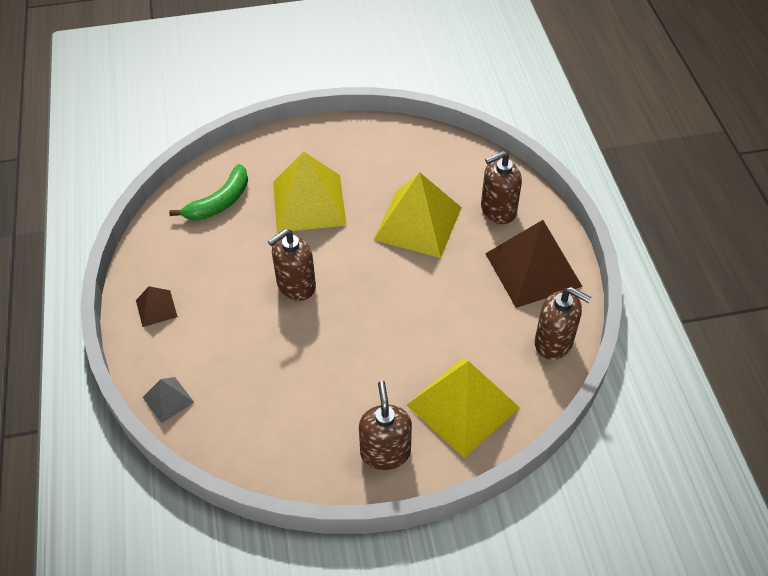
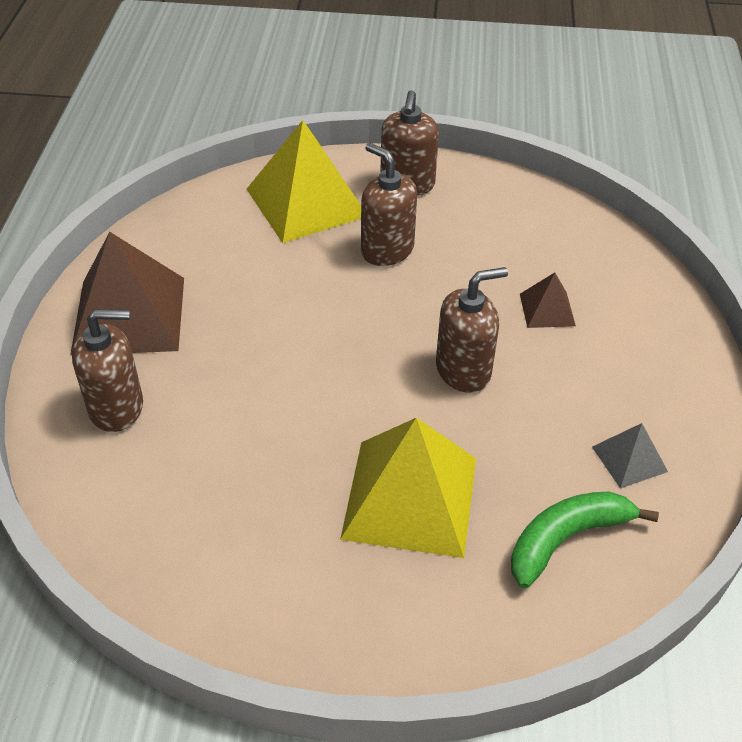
camera: 165 degrees left, 5 degrees down
brown pyramid [136,286,178,327] -> brown pyramid moved to [520,273,576,328]
grey pyramid [143,377,194,423] -> grey pyramid moved to [592,423,668,489]
yellow pyramid [374,172,462,258] -> none
brown soap dispenser [535,287,591,360] -> brown soap dispenser moved to [361,143,417,266]

